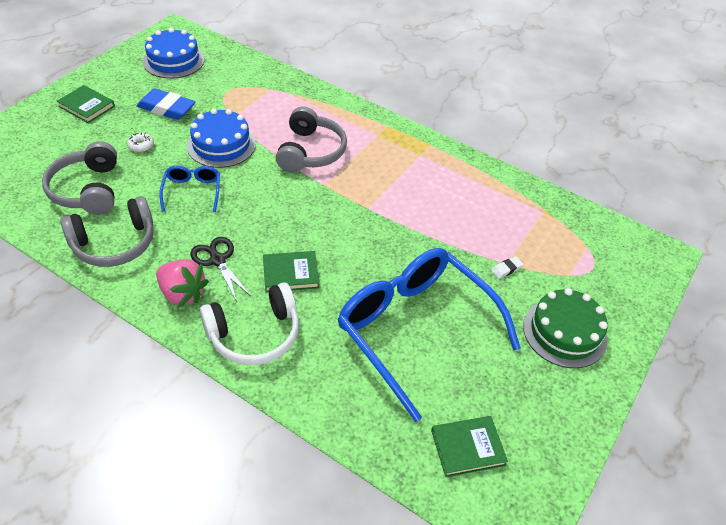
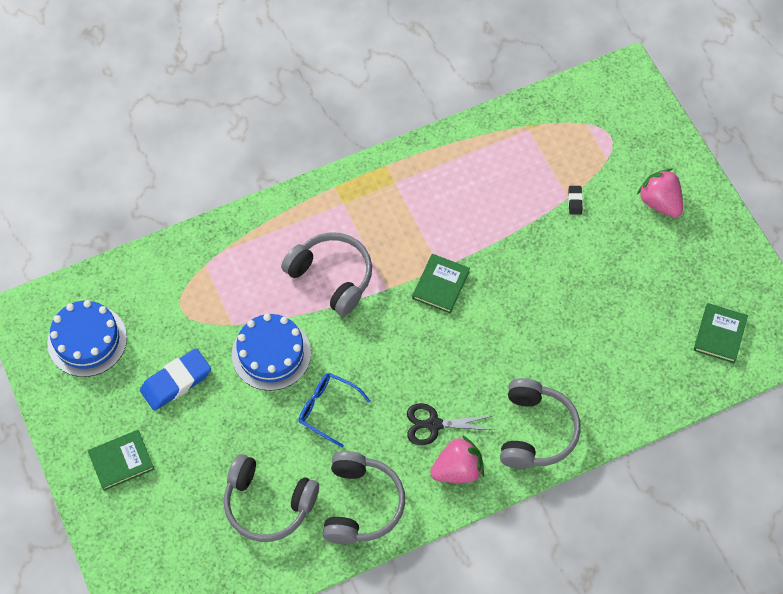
camera: 55 degrees left, 15 degrees up
white donut [127,133,154,152] -> none
white headphones [200,283,299,365] -> grey headphones [500,378,581,469]
green book [263,251,319,292] -> green book moved to [412,254,470,313]
blue glasses [338,248,521,422] -> none
white eraser [491,256,523,279] -> black eraser [568,186,583,215]
green cake [523,288,608,368] -> pink strawberry [637,169,683,218]

